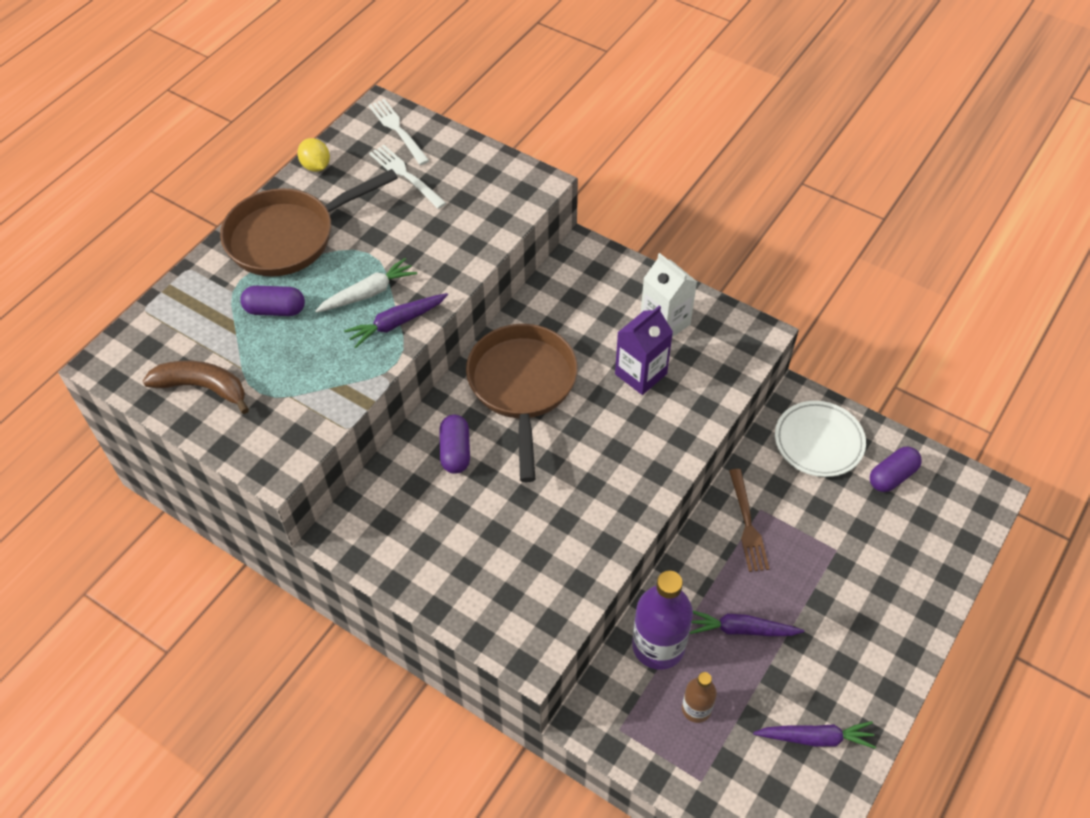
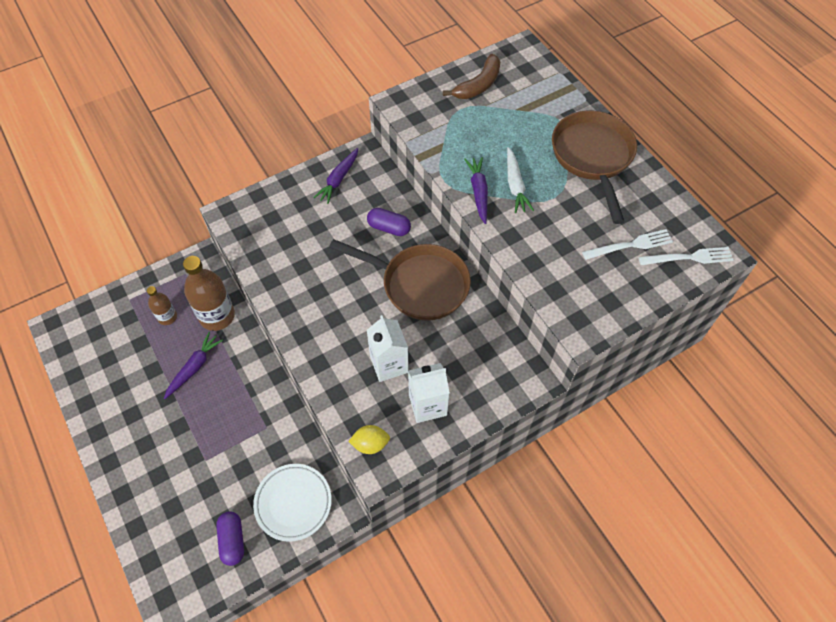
camera: 115 degrees right, 5 degrees up
purple capsule [240,286,305,316] -> none
yellow lemon [297,138,330,172] -> yellow lemon moved to [348,425,390,454]
purple carton [615,305,673,395] -> white carton [367,315,409,382]
purple bottle [632,571,693,670] -> brown bottle [183,256,235,331]
brown fork [729,469,769,572] -> none
purple carrot [753,721,876,749] -> purple carrot moved to [313,148,358,204]

